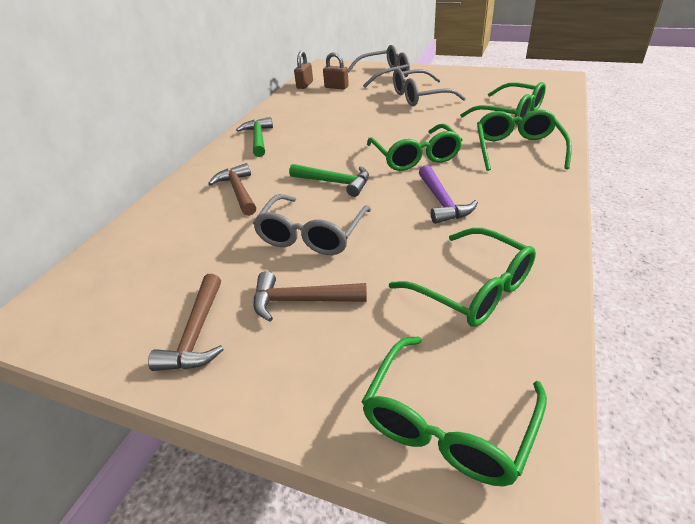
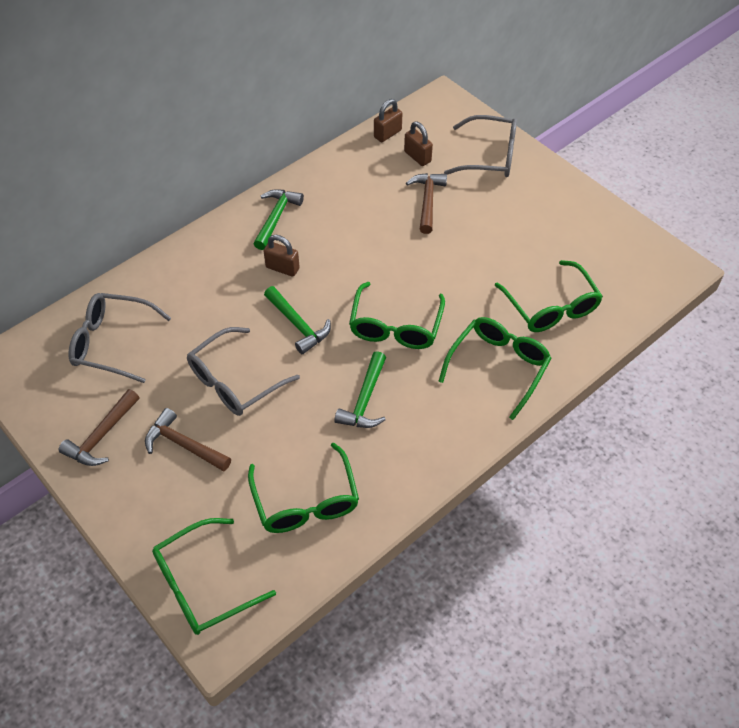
camera: 25 degrees right, 15 degrees up
brown hammer [208,163,256,216] -> brown hammer moved to [406,173,447,234]
grey glasses [393,68,466,106] -> grey glasses moved to [68,293,171,383]
purple hammer [419,165,478,224] -> green hammer [334,351,386,428]
none -> brown padlock [263,235,300,277]

